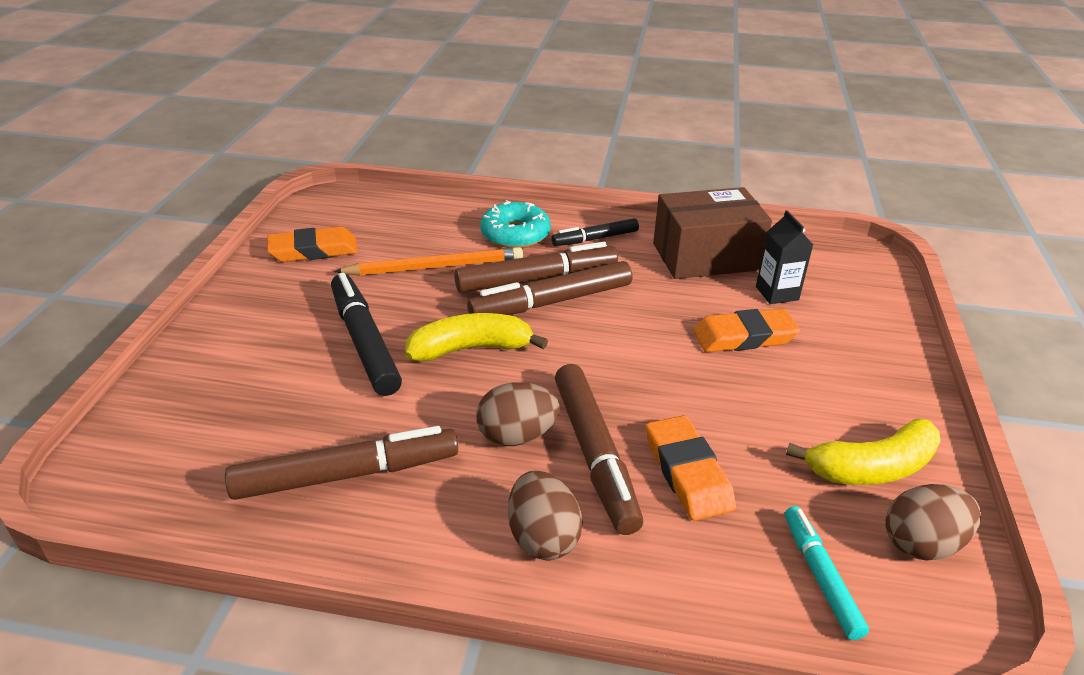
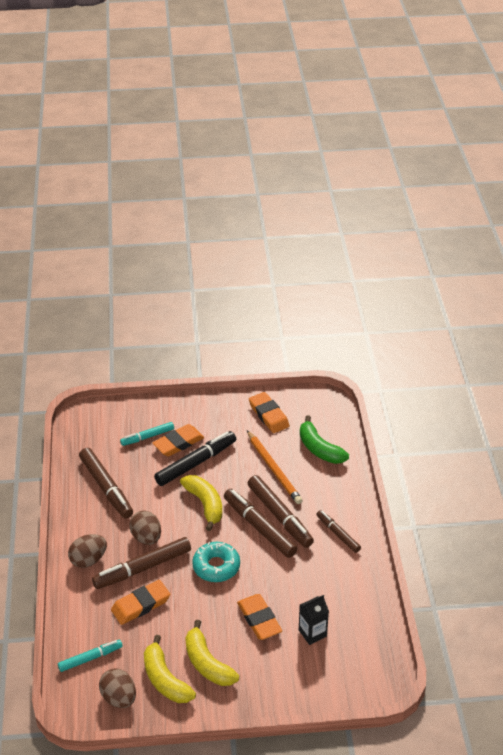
camera: 75 degrees right, 5 degrees up
turquoise donut [480,200,551,248] -> turquoise donut moved to [192,542,240,582]
black marker [551,218,639,246] -> brown marker [316,510,361,553]
brown box [653,187,772,279] -> none
none -> turquoise marker [120,422,174,446]
none -> orange eraser [152,424,204,457]
none -> yellow banana [185,620,239,686]
none -> green banana [300,416,349,464]

